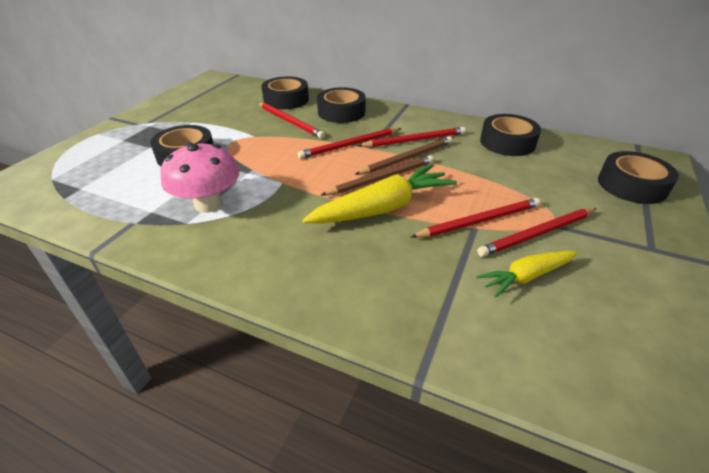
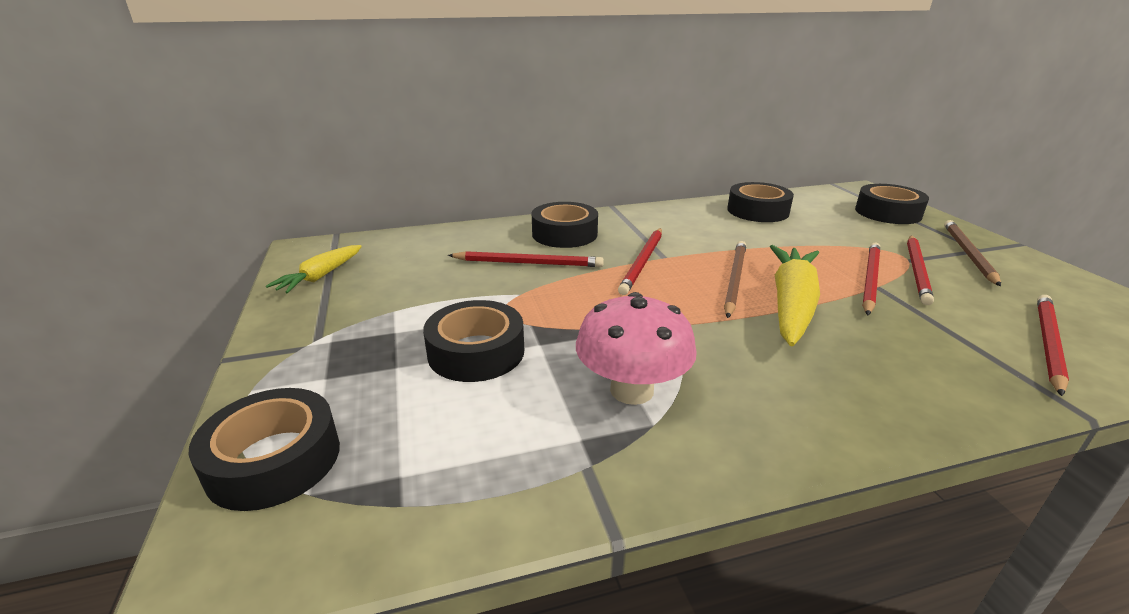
camera: 40 degrees left, 10 degrees down
black tape [261,77,309,109] -> black tape moved to [189,388,340,511]
brown pencil [355,136,453,175] -> brown pencil moved to [944,220,1001,286]
red pencil [358,127,466,148] -> red pencil moved to [1037,295,1069,396]
yellow carrot [476,251,578,298] -> yellow carrot moved to [266,245,362,293]

